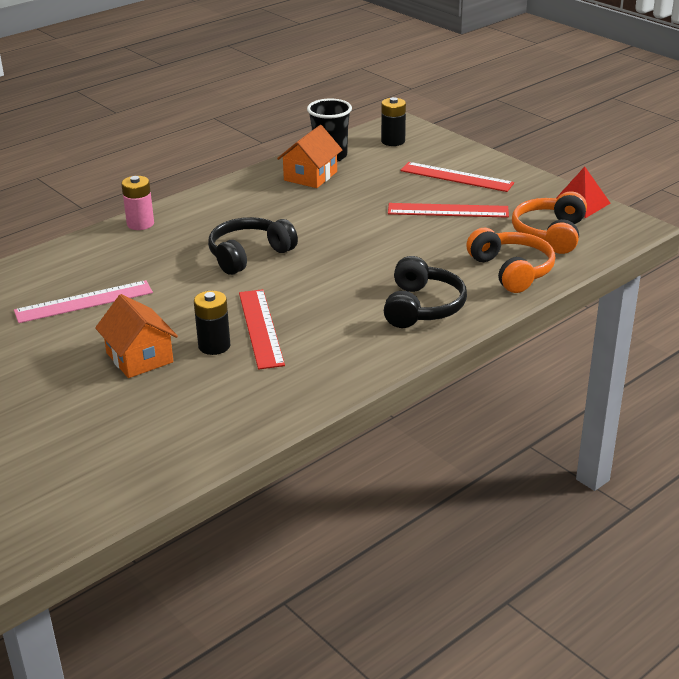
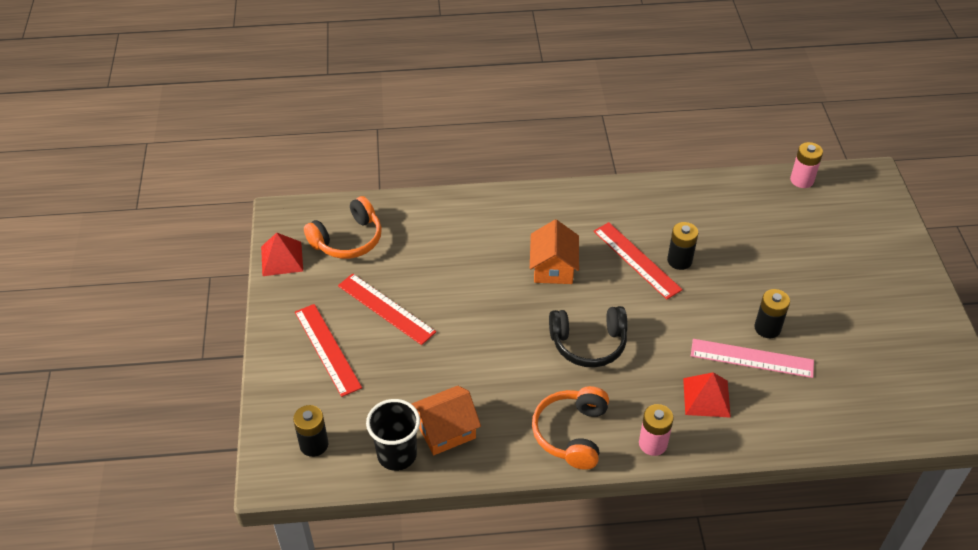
camera: 145 degrees left, 15 degrees up
orange house [95,294,178,378] -> orange house moved to [530,220,579,284]
red ruler [239,289,285,370] -> red ruler turned 60 degrees counterclockwise [594,222,683,300]
black headphones [384,256,467,328] -> none
orange headphones [466,228,555,293] -> orange headphones moved to [532,386,609,470]
none -> red pyramid [683,372,731,418]
none -> black battery [754,289,790,338]
none -> pink battery [790,142,823,188]

